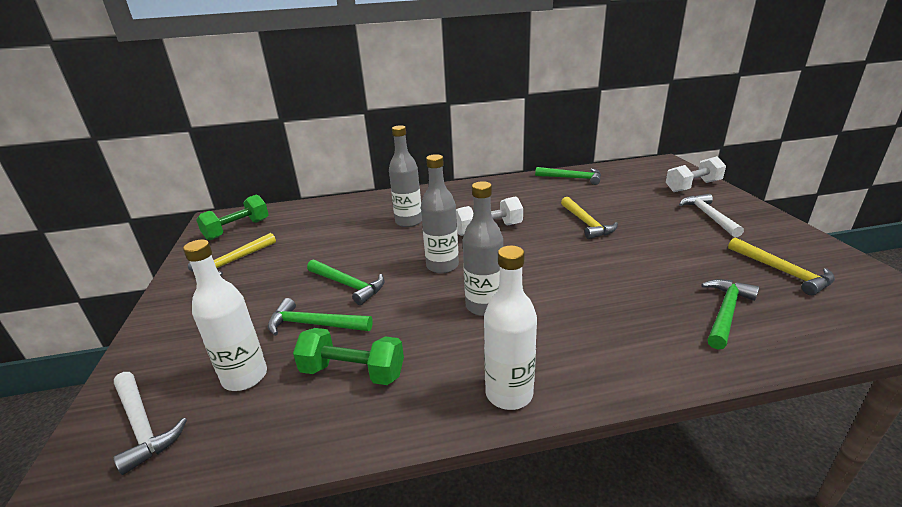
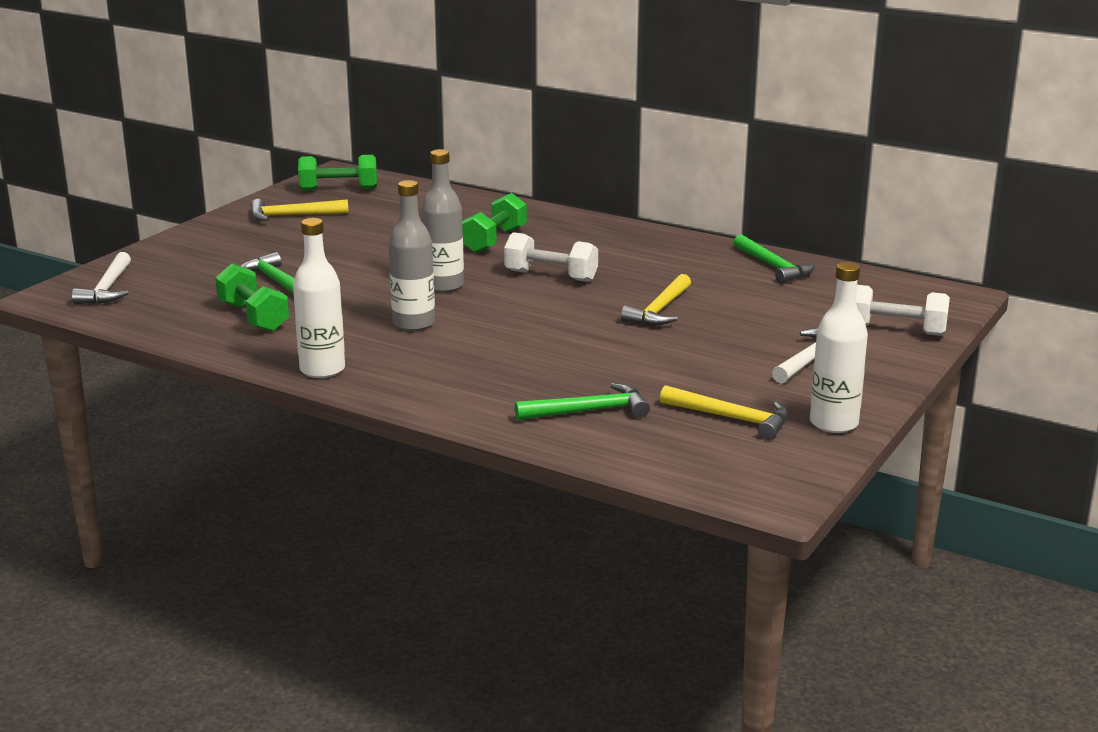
camera: 40 degrees right, 5 degrees down
white bottle [183,239,267,391] -> white bottle moved to [810,262,868,433]
green hammer [307,259,385,305] -> none
grey bottle [389,125,422,227] -> green dumbbell [462,193,527,253]
yellow hammer [728,237,835,295] -> yellow hammer turned 75 degrees counterclockwise [660,385,788,440]

